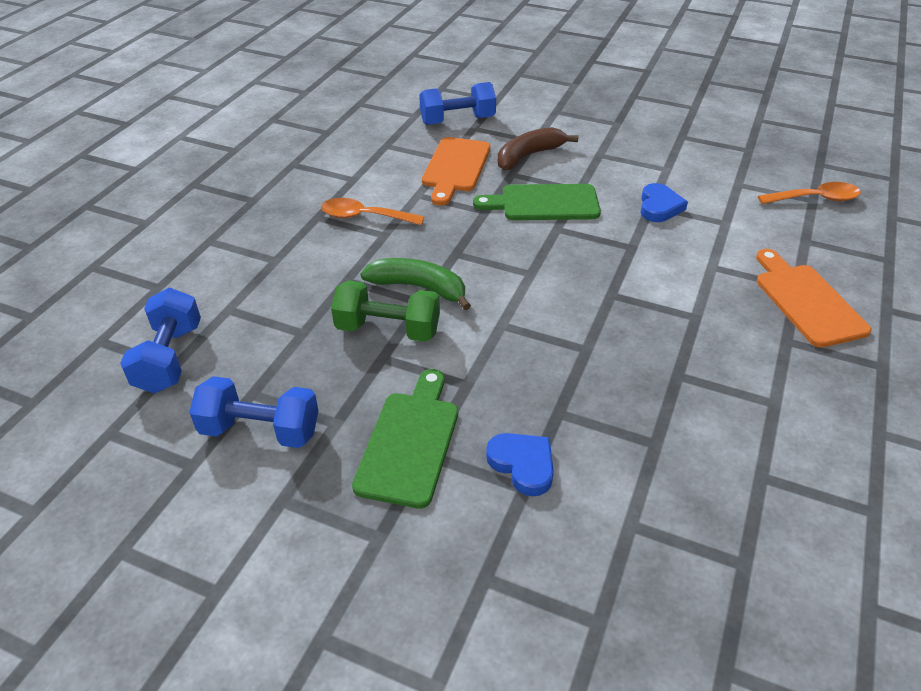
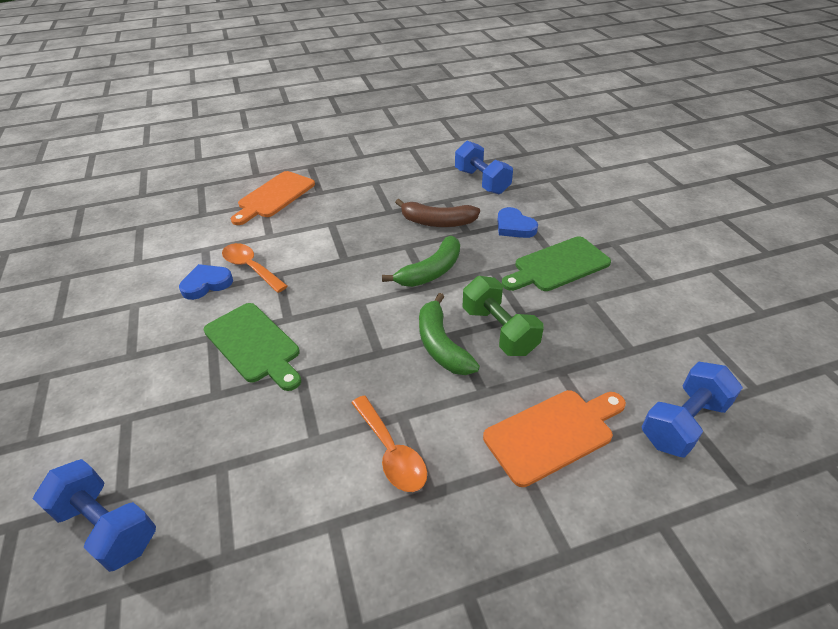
camera: 130 degrees left, 0 degrees up
blue dumbbell [189,376,318,448] -> blue dumbbell moved to [455,141,513,194]
orange cutting board [422,137,490,205] -> orange cutting board moved to [483,390,626,487]
blue heart [486,433,554,497] -> blue heart turned 45 degrees counterclockwise [497,207,538,238]
brown banana [498,127,578,171] -> brown banana moved to [395,199,480,227]
orange spoon [758,182,861,204] -> orange spoon moved to [222,243,288,293]
none -> green banana [382,236,460,287]

